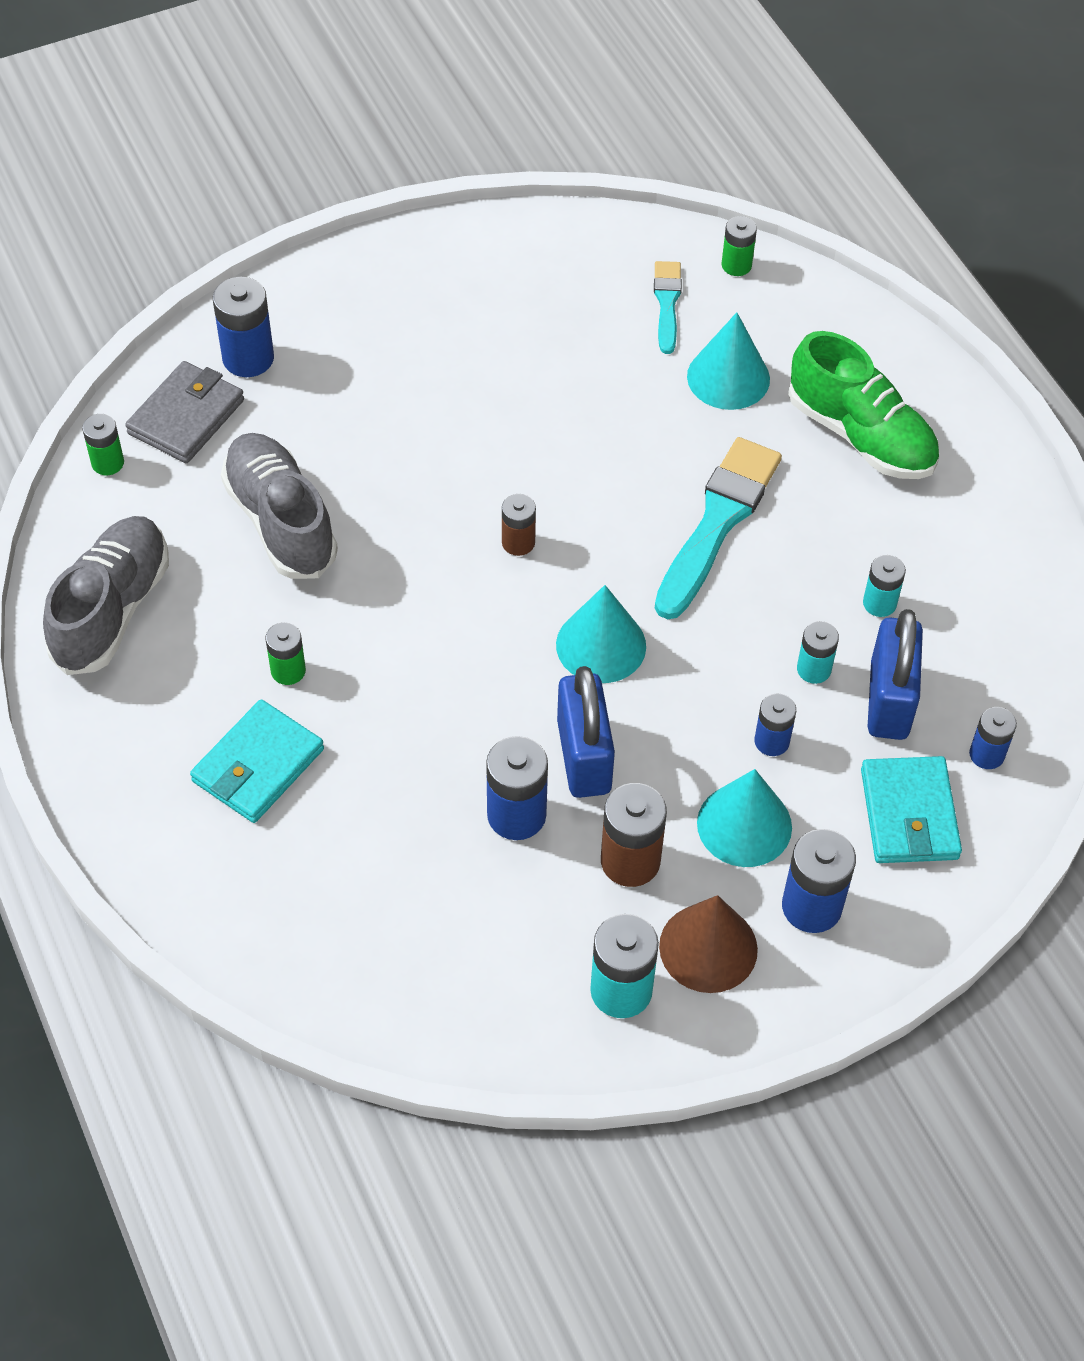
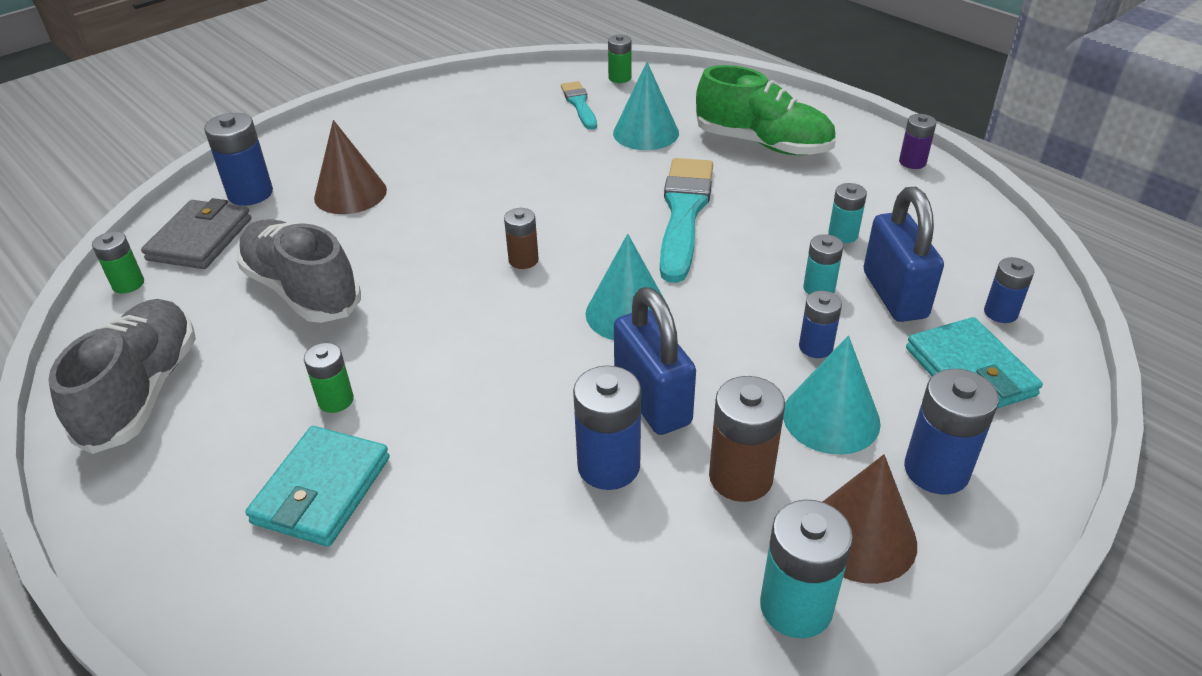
camera: 15 degrees left, 15 degrees down
none -> brown cone [314,120,387,214]
none -> purple battery [899,114,936,169]

